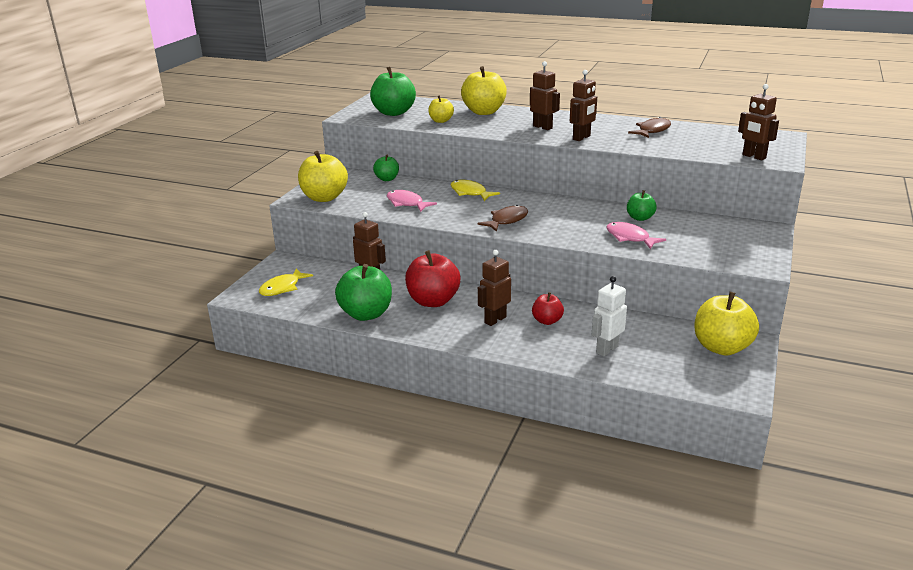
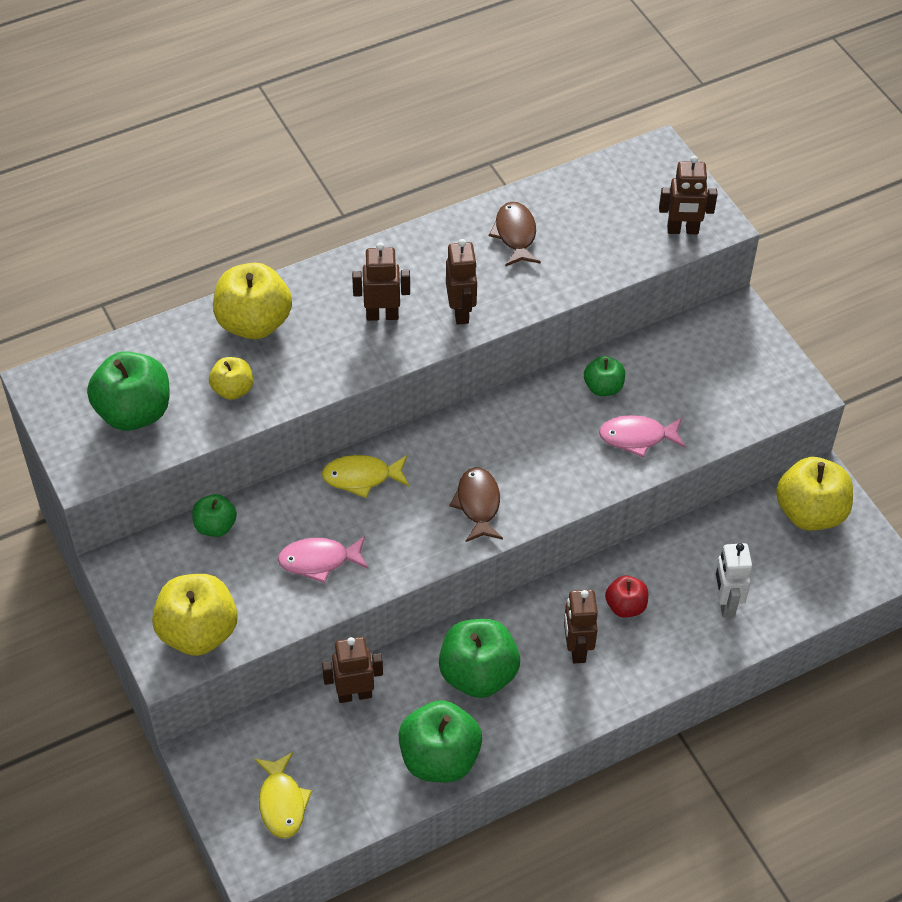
camera: 50 degrees left, 25 degrees up
red apple [405,250,460,307] -> green apple [439,619,520,698]

